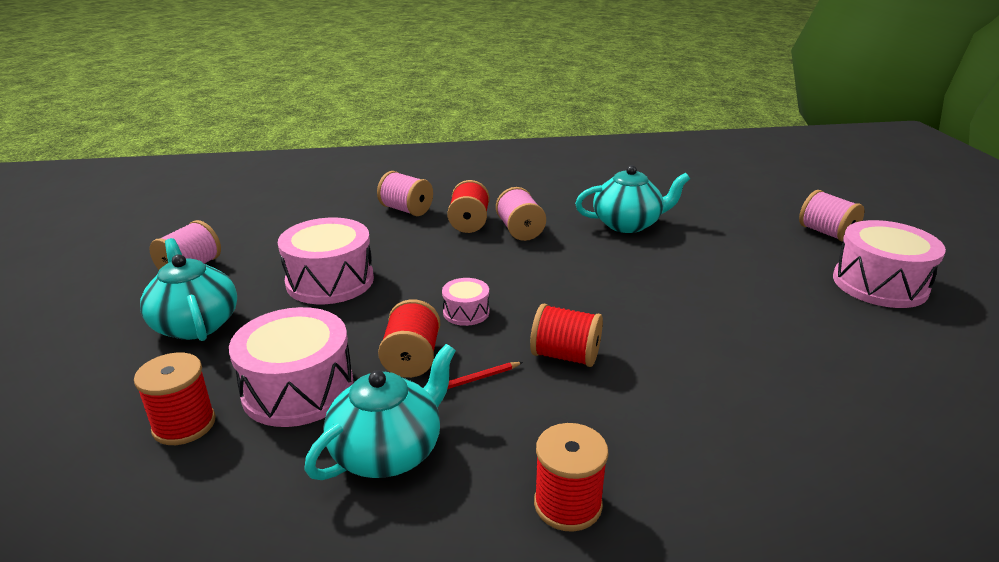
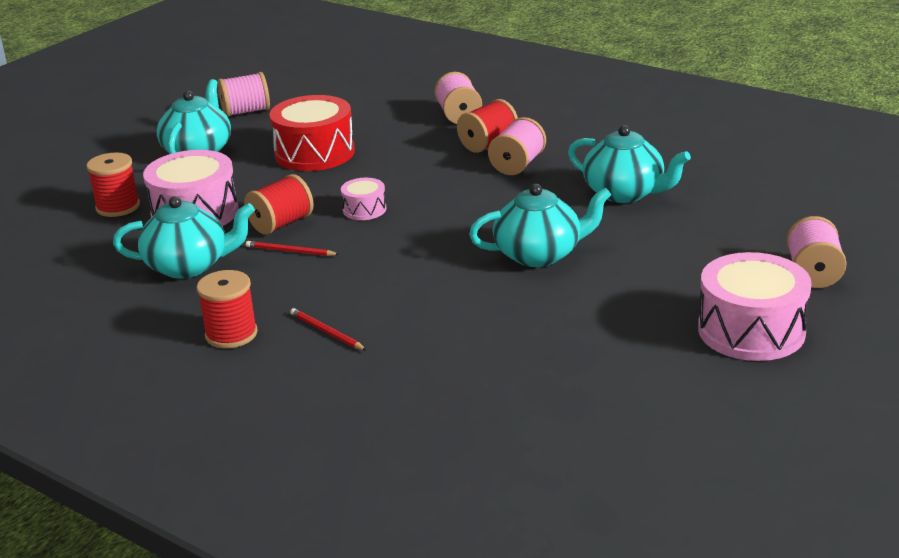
camera: 45 degrees right, 0 degrees up
pink drum [278,218,374,304] -> red drum [269,95,355,171]
red spool [530,304,603,367] -> none
none -> red pencil [290,308,367,351]
none -> turquoise teapot [469,184,611,267]

